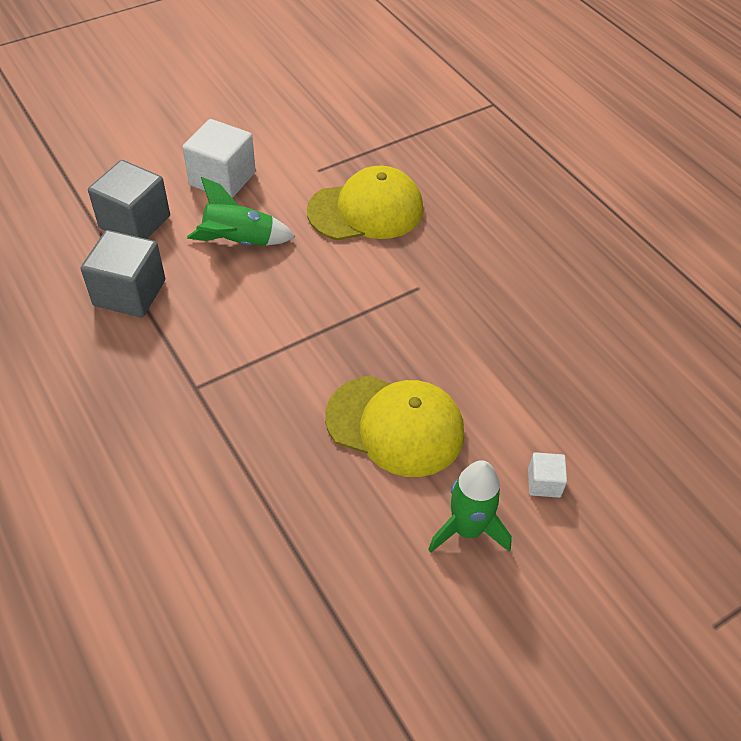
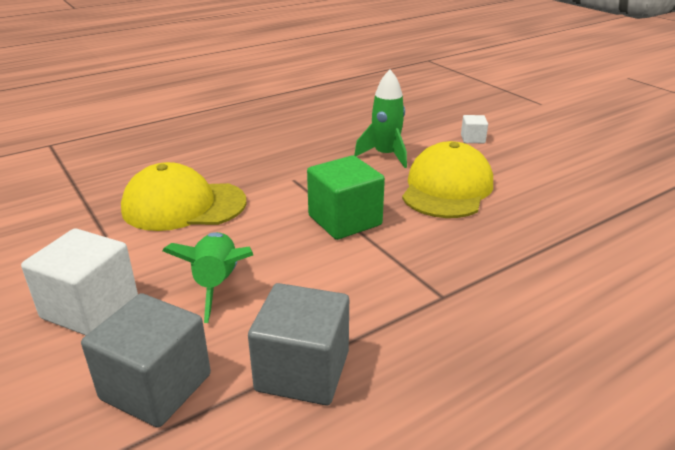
camera: 90 degrees left, 20 degrees down
yellow cap [307,166,423,240] -> yellow cap turned 75 degrees counterclockwise [121,162,246,231]
green rocket [428,460,512,553] -> green rocket moved to [354,70,407,168]
none -> green cube [307,155,385,240]

